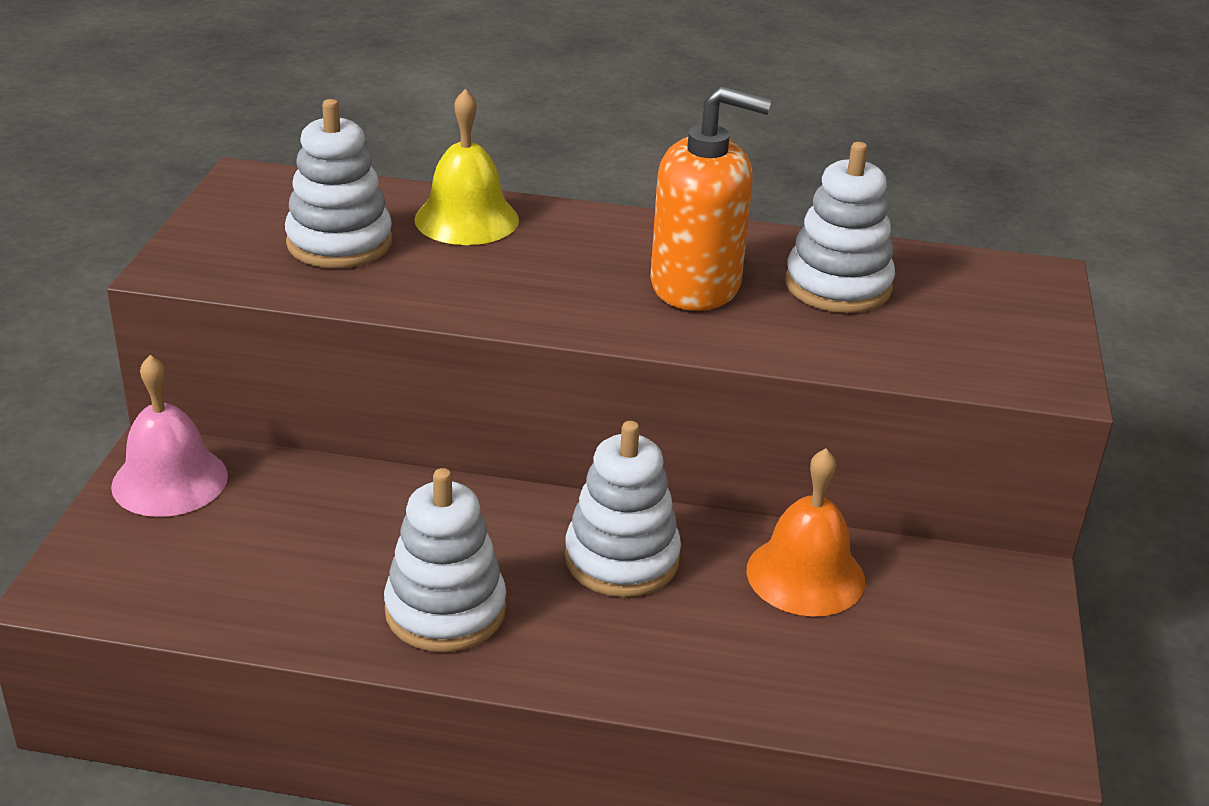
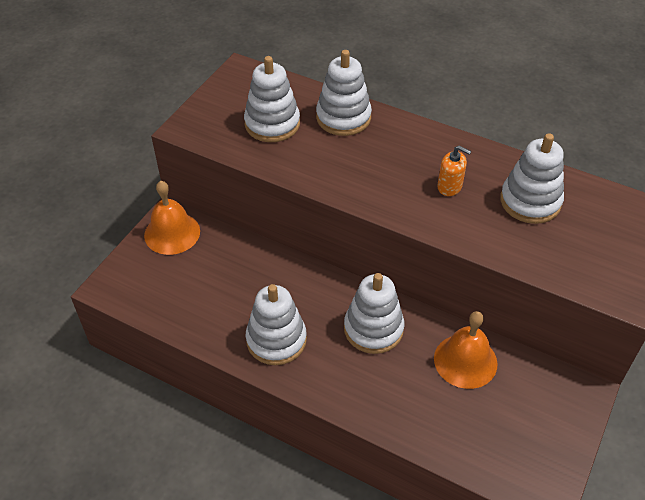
camera: 20 degrees right, 15 degrees up
pink bell [111,355,228,517] -> orange bell [144,181,200,255]
yellow bell [414,89,519,245] -> white stacking toy [316,50,372,136]
orange soap dispenser [650,86,772,311] -> orange soap dispenser [437,145,471,196], size x0.48

